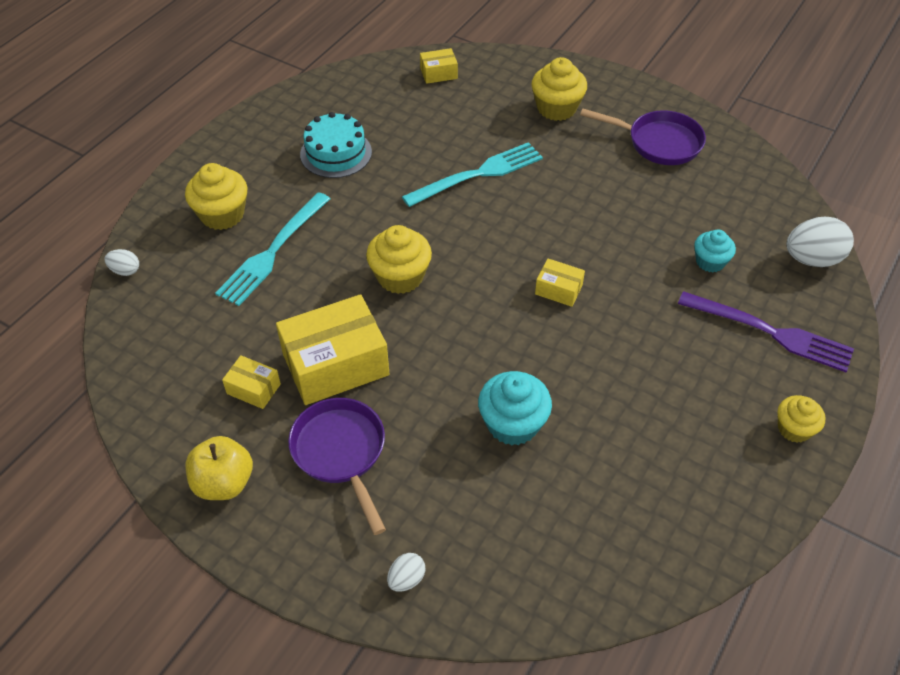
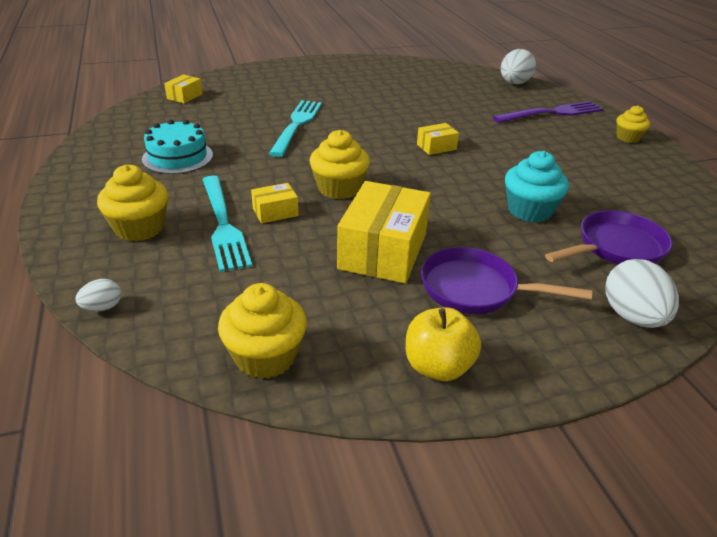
camera: 50 degrees left, 15 degrees down
yellow box [222,355,281,409] -> yellow box moved to [251,183,299,223]
white egg [387,553,425,592] -> white egg [606,259,679,328], size x1.94
yellow cupcake [532,57,587,121] -> yellow cupcake moved to [218,283,307,379]
purple pan [580,108,706,165] -> purple pan moved to [545,210,673,264]
turquoise cupcake [694,229,736,272] -> none

